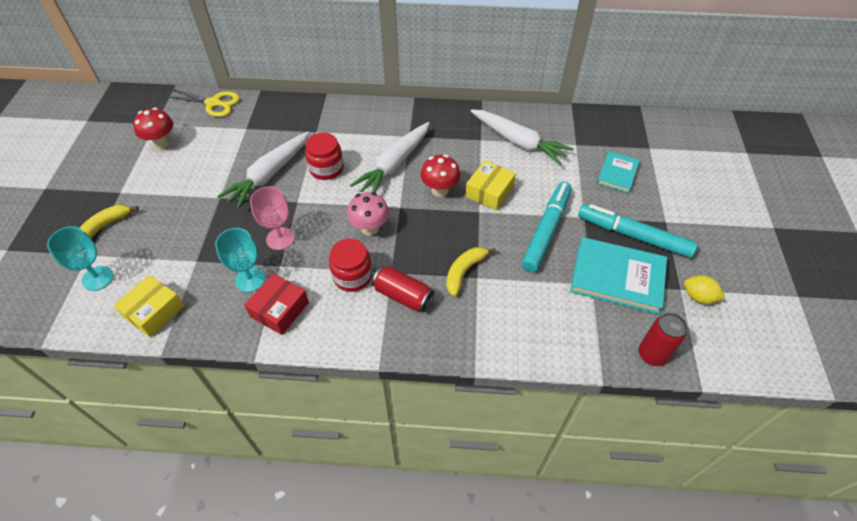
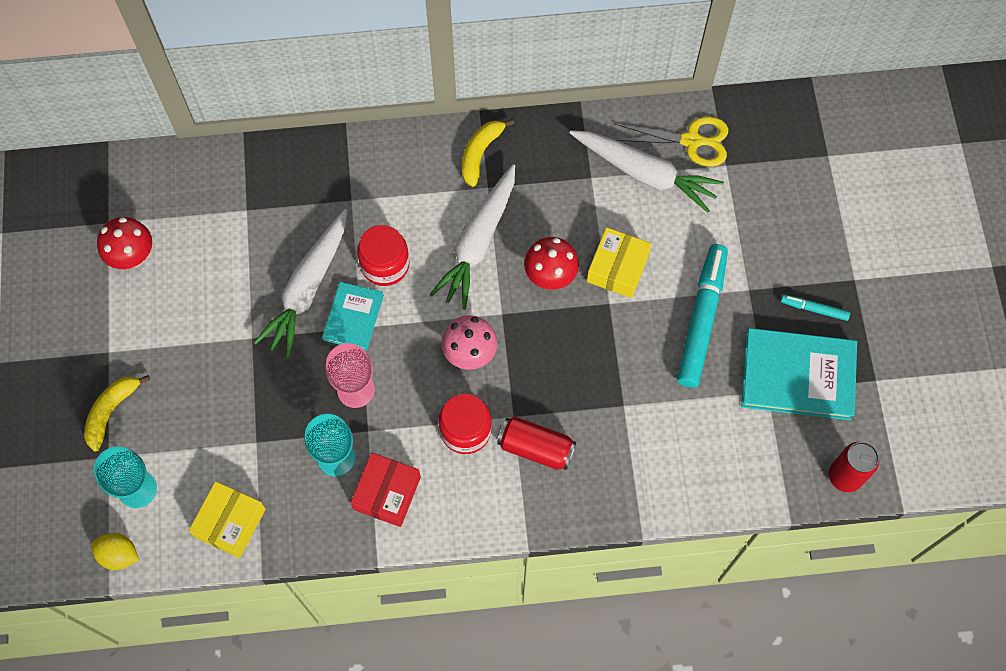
camera: 10 degrees left, 15 degrees up
yellow scissors [164,88,240,117] -> yellow scissors moved to [614,116,729,167]
yellow banana [446,247,496,296] -> yellow banana moved to [462,119,514,187]
turquoise marker [578,204,698,258] -> turquoise marker [781,294,850,321], size x0.46
turquoise book [597,151,640,193] -> turquoise book moved to [322,282,384,351]
yellow lemon [684,275,725,304] -> yellow lemon moved to [91,533,139,570]

